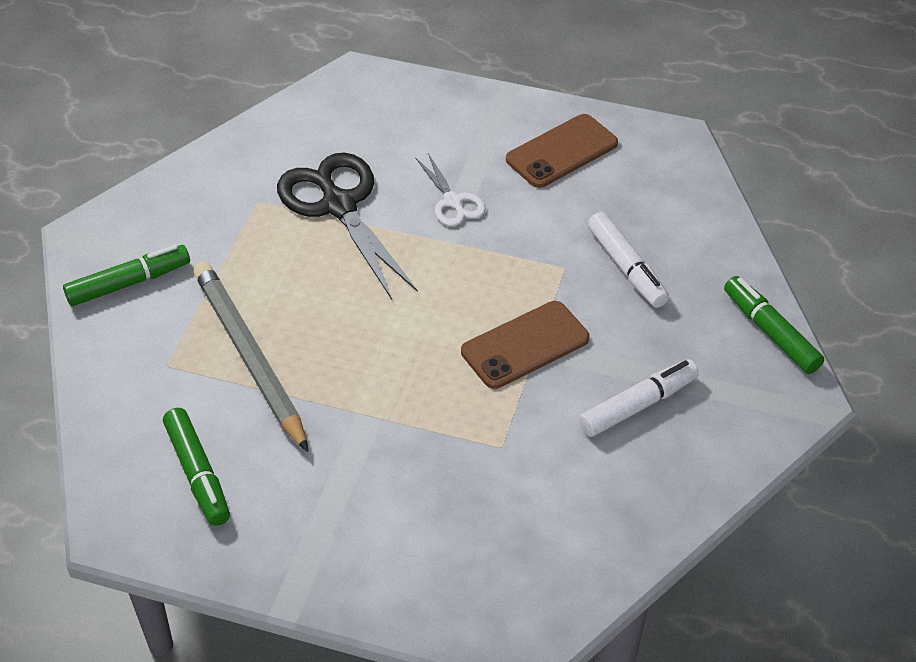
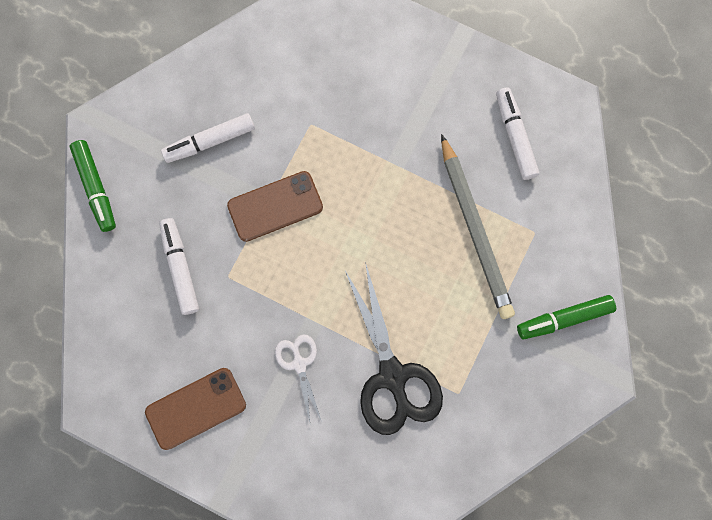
camera: 170 degrees left, 30 degrees up
green marker [163,408,230,526] -> white marker [496,87,539,180]

